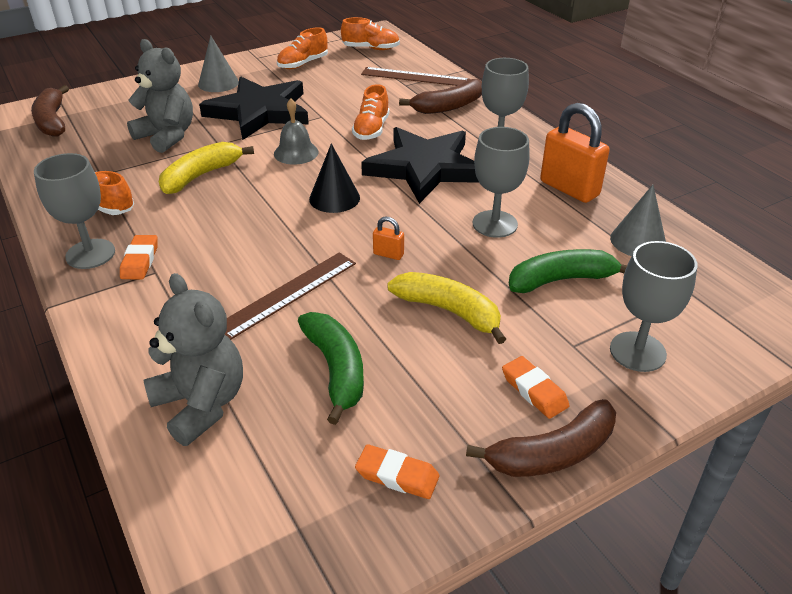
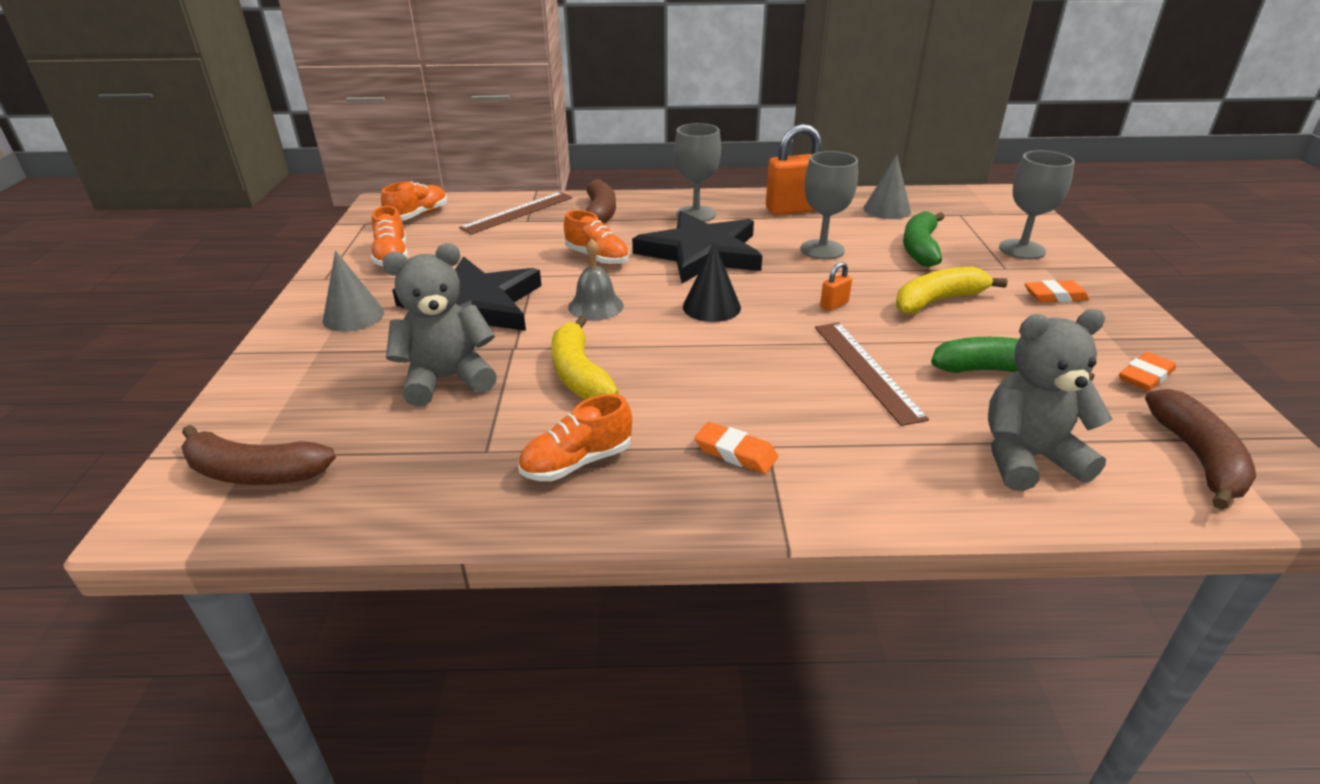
camera: 60 degrees left, 5 degrees down
grey goblet [34,153,115,269] -> none
brown banana [466,399,616,477] -> brown banana moved to [1145,389,1256,510]

